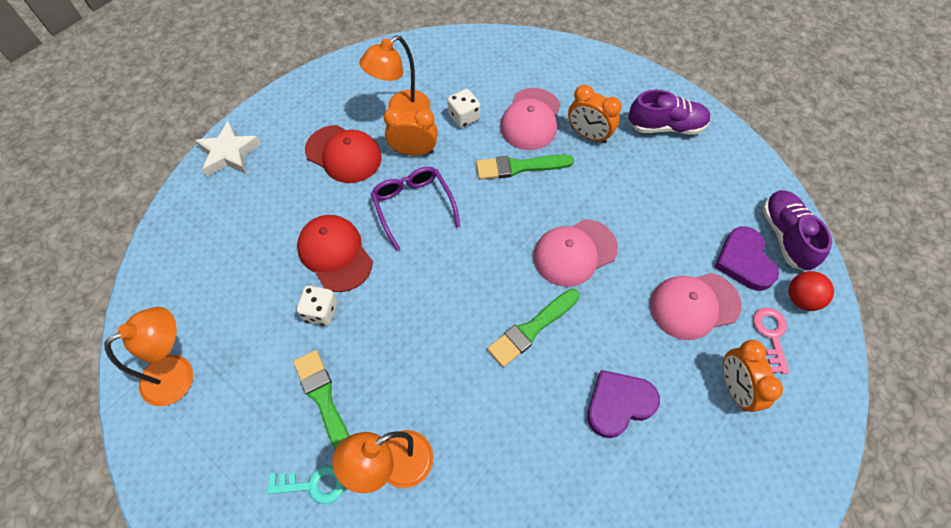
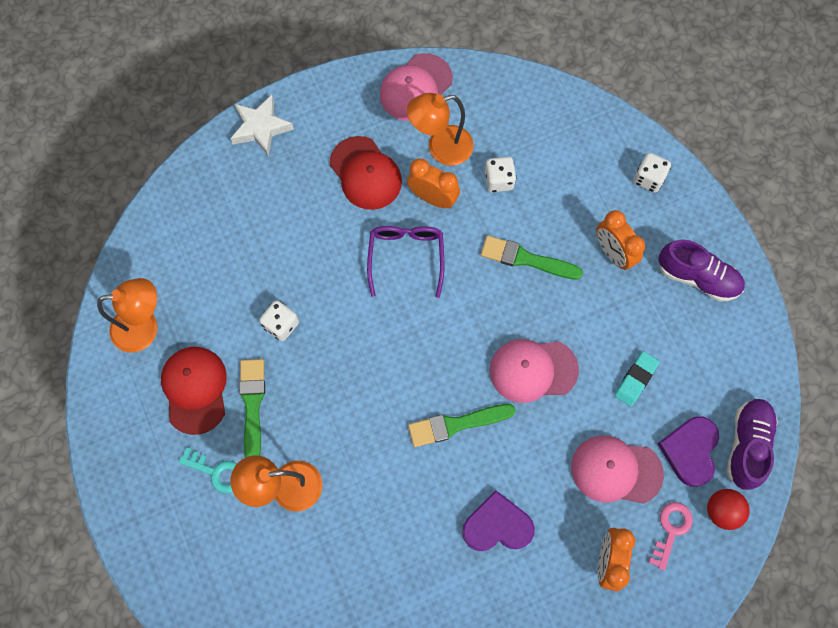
camera: 25 degrees right, 10 degrees up
red cap [297,215,373,292] -> red cap moved to [161,347,227,435]
pink cap [500,88,561,150] -> pink cap moved to [380,53,453,121]
none -> turquoise eraser [614,351,660,406]
none -> white dice [633,153,671,192]

